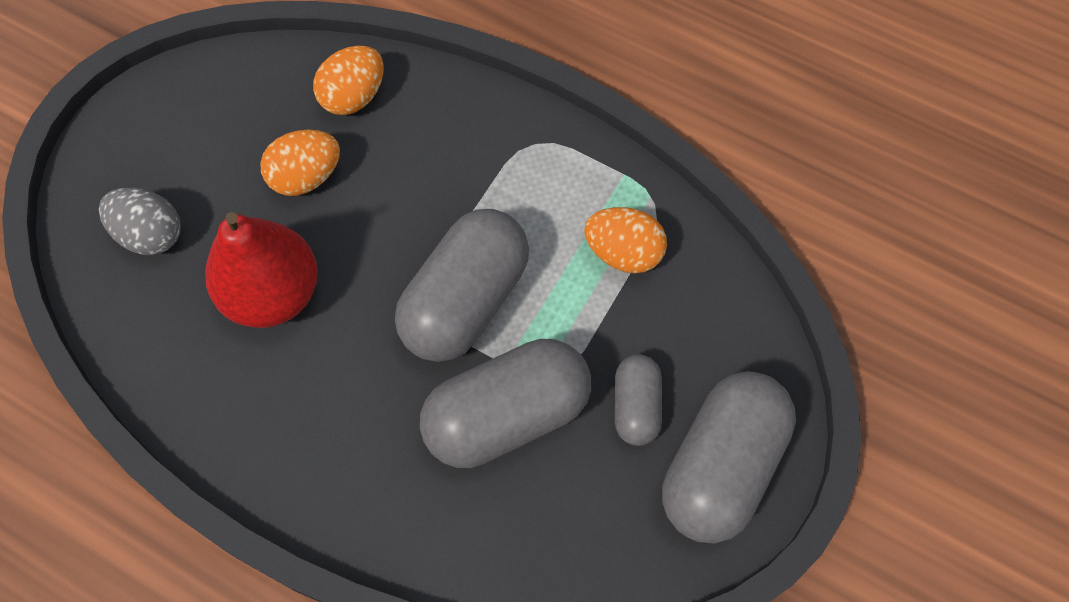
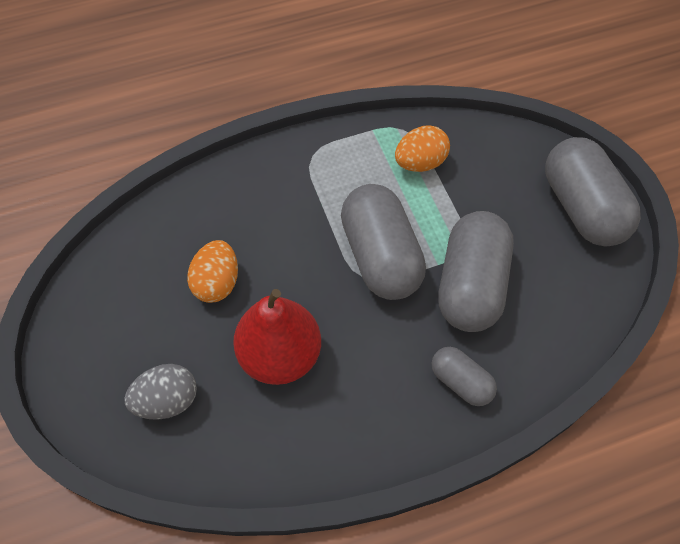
camera: 50 degrees left, 5 degrees down
orange egg [313,46,384,115] -> none
grey capsule [615,354,662,446] -> grey capsule moved to [432,347,497,406]

